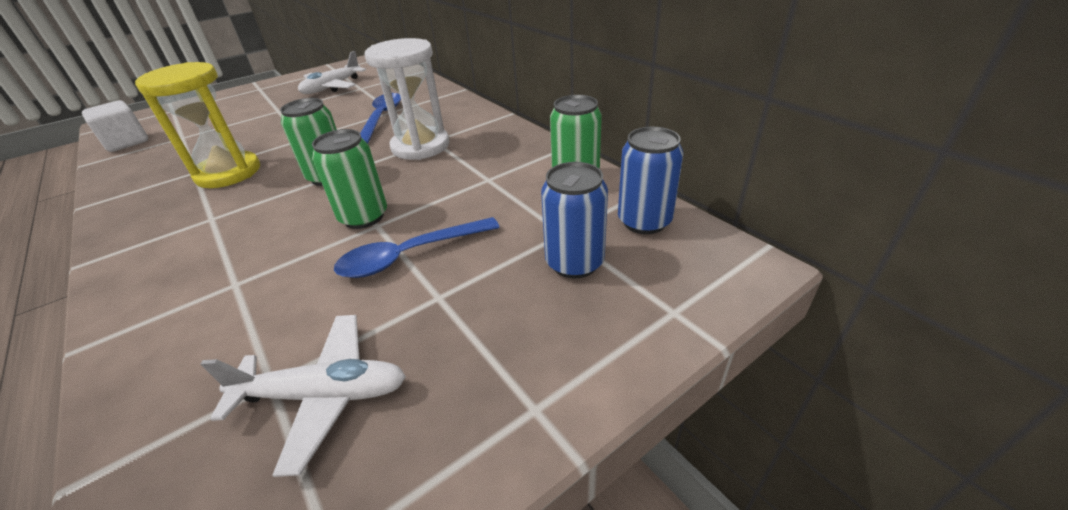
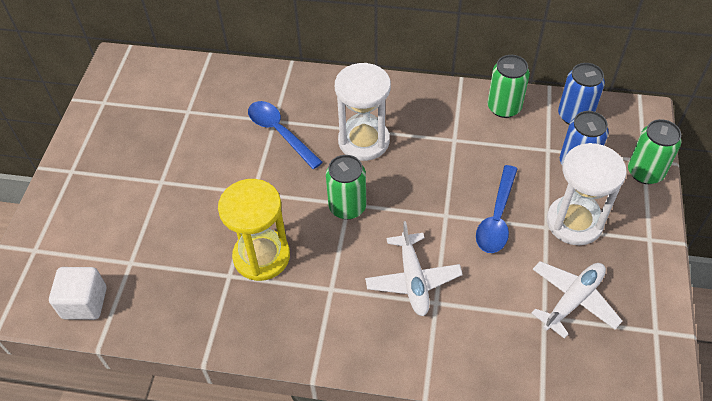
camera: 45 degrees left, 15 degrees up
white plane [298,51,366,94] -> white plane moved to [365,221,463,316]
green can [312,129,387,229] -> green can moved to [628,119,682,184]
none -> white hourglass [547,143,627,245]

